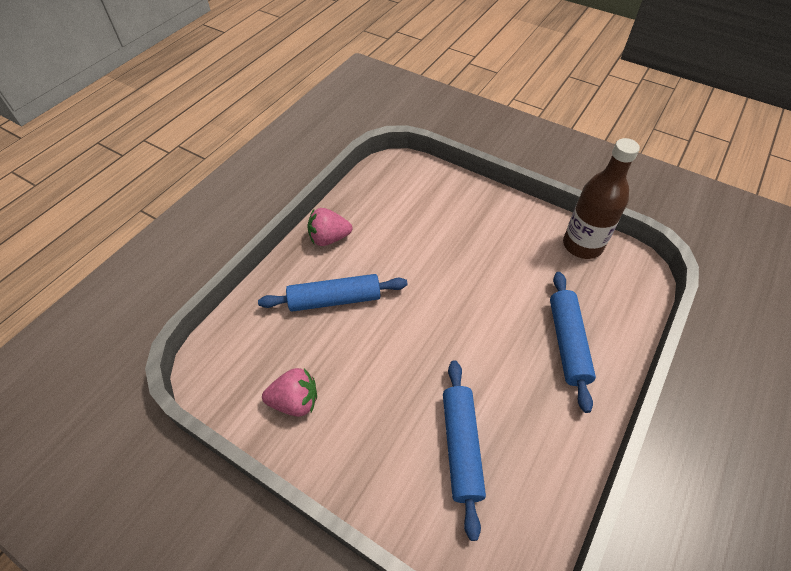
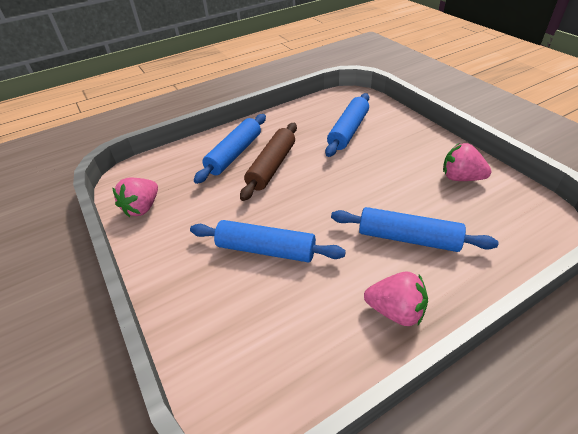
camera: 150 degrees left, 10 degrees down
brown bottle [563,138,640,259] -> pink strawberry [113,178,158,217]
none -> blue rolling pin [190,220,346,263]
none -> brown rolling pin [240,123,297,201]

